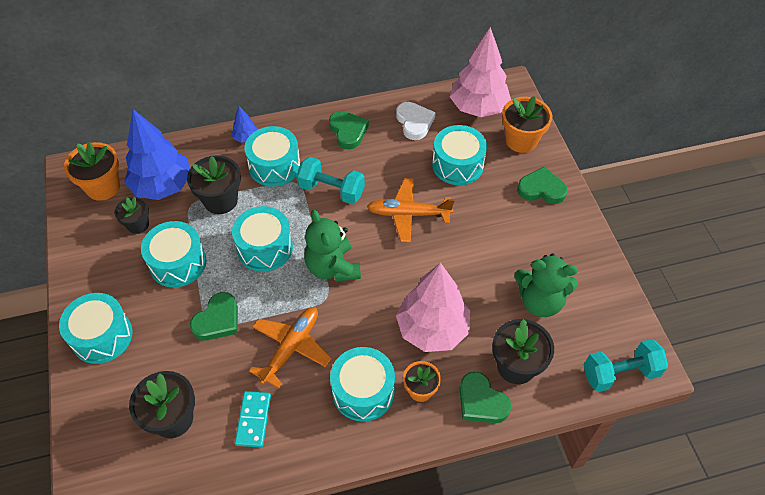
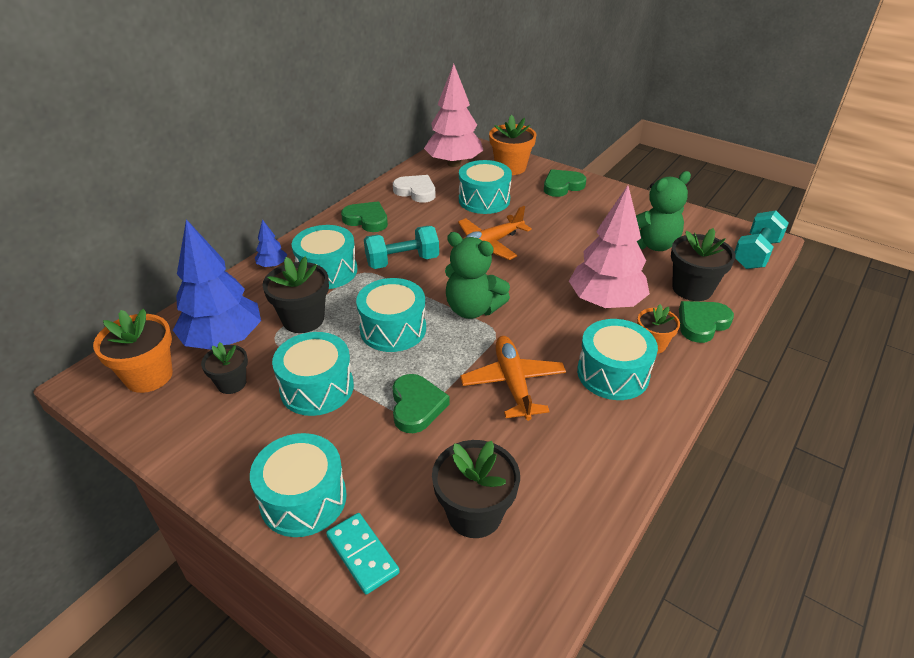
camera: 40 degrees left, 15 degrees down
turquoise domino [235,391,271,447] -> turquoise domino moved to [326,513,400,595]
green heart [460,372,511,423] -> green heart turned 135 degrees clockwise [679,301,734,343]

